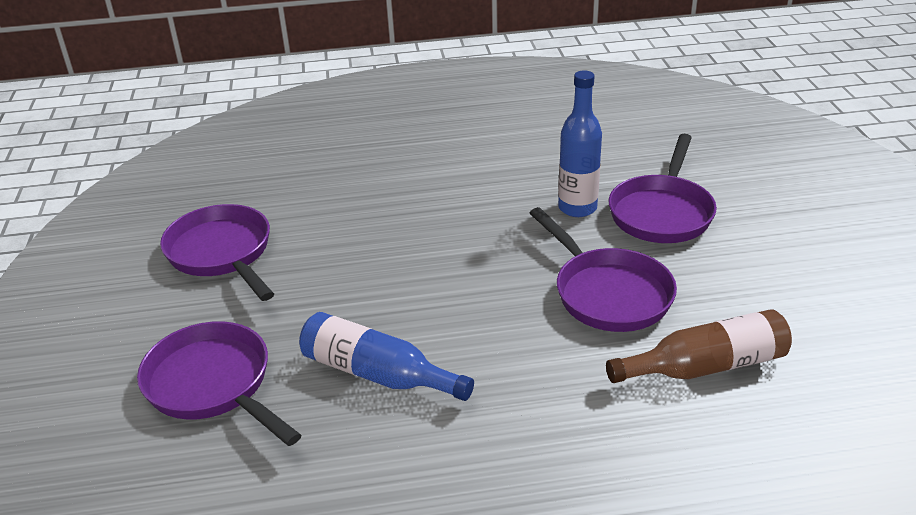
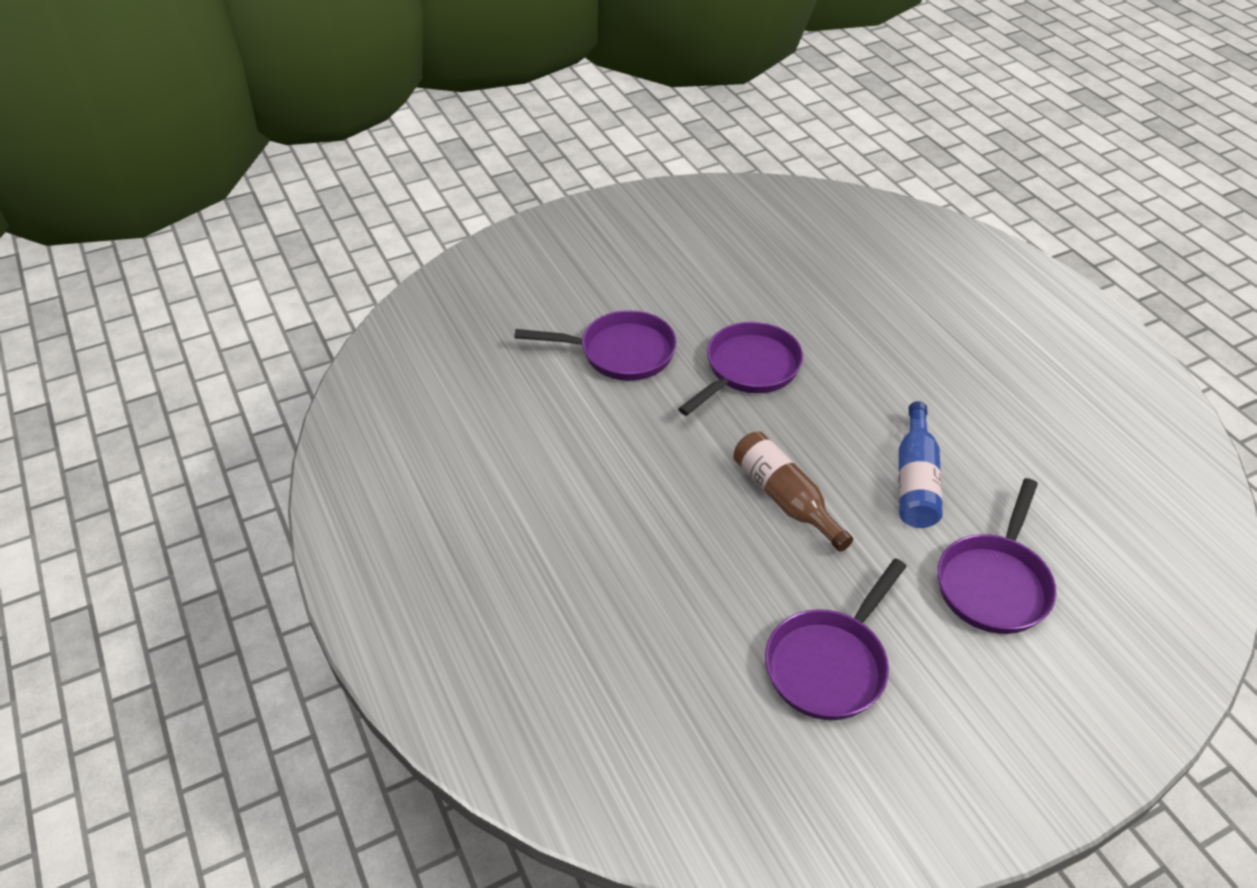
camera: 110 degrees left, 10 degrees up
blue bottle [558,70,602,217] -> none
brown bottle [606,309,792,383] -> brown bottle moved to [733,432,853,552]

